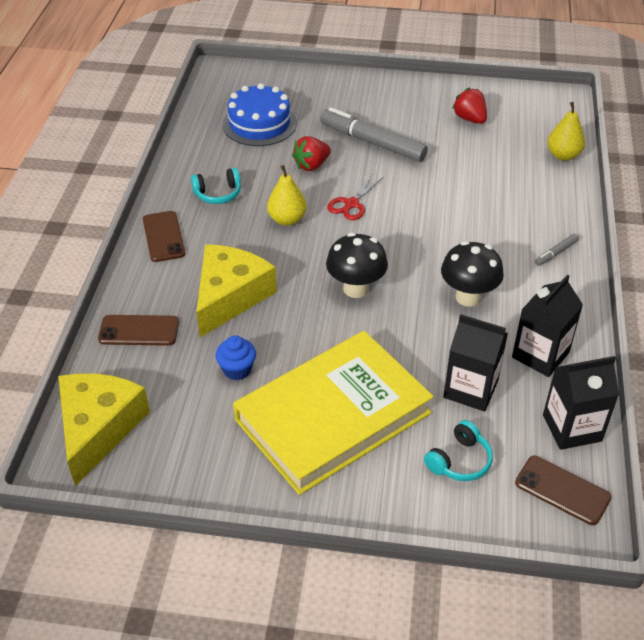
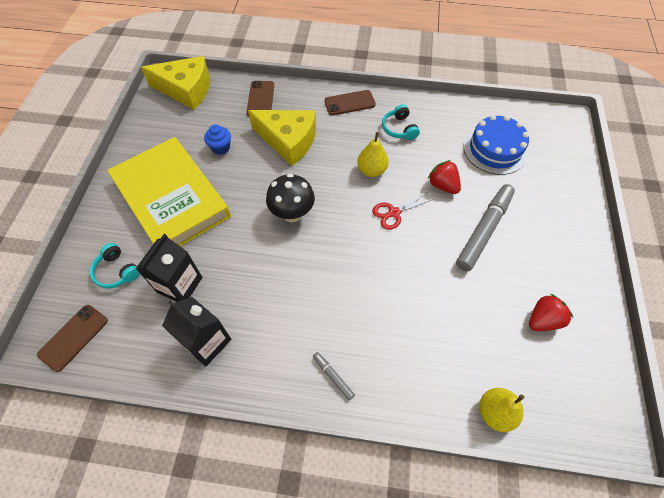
camera: 90 degrees right, 15 degrees up
red scissors [327,174,383,220] -> red scissors turned 60 degrees counterclockwise [372,192,434,230]
black mushroom [441,241,504,307] -> none
black carton [543,356,619,450] -> none

